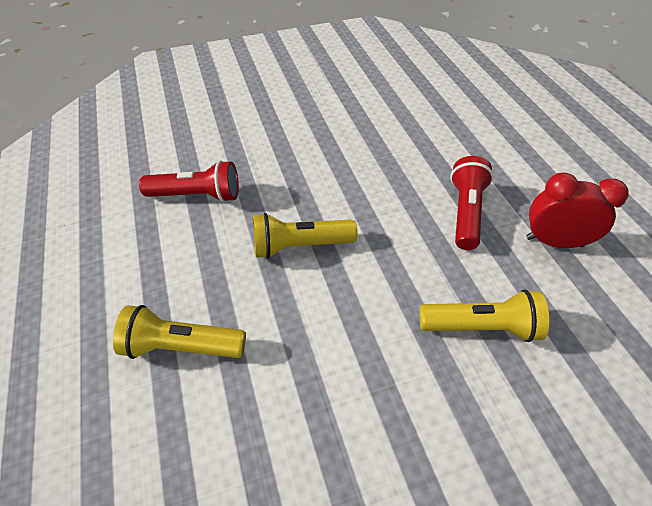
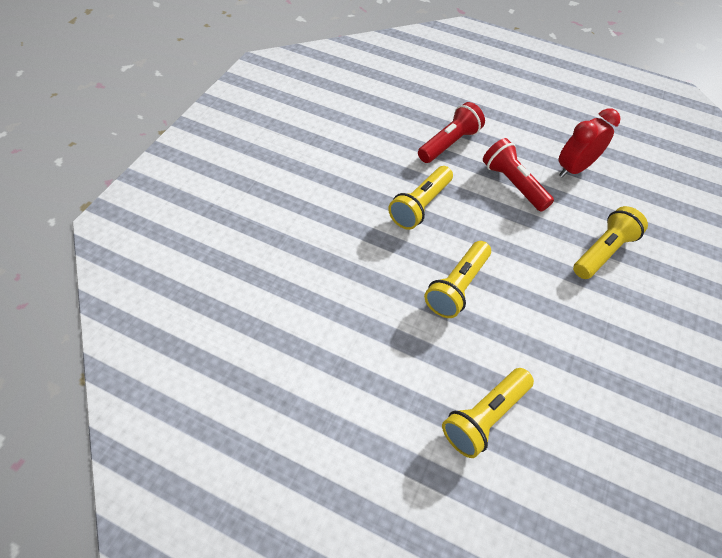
camera: 50 degrees left, 5 degrees up
red flashlight [139,160,239,202] -> red flashlight moved to [418,102,485,163]
none -> yellow flashlight [388,166,453,230]

